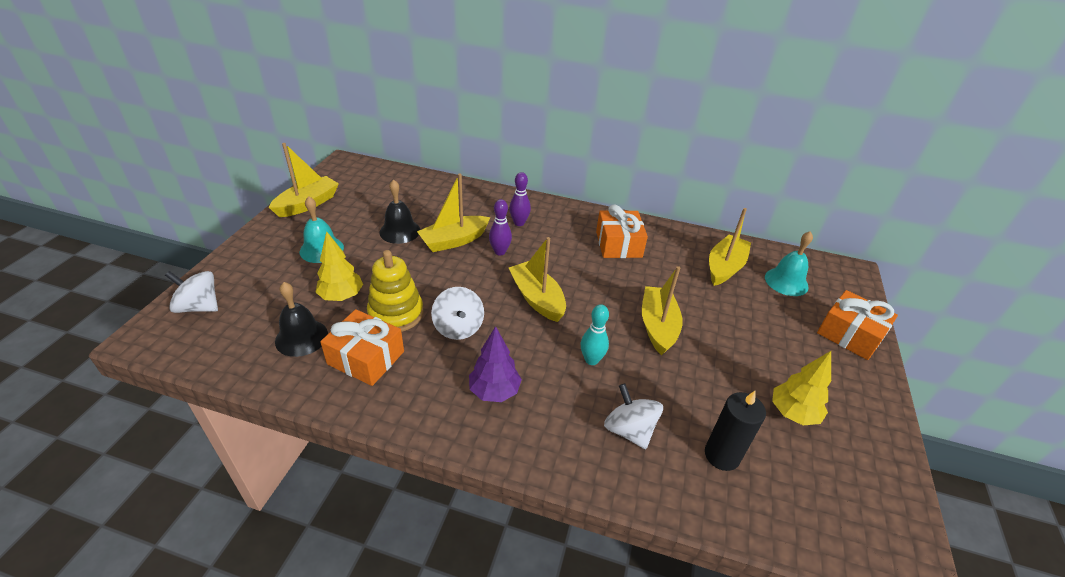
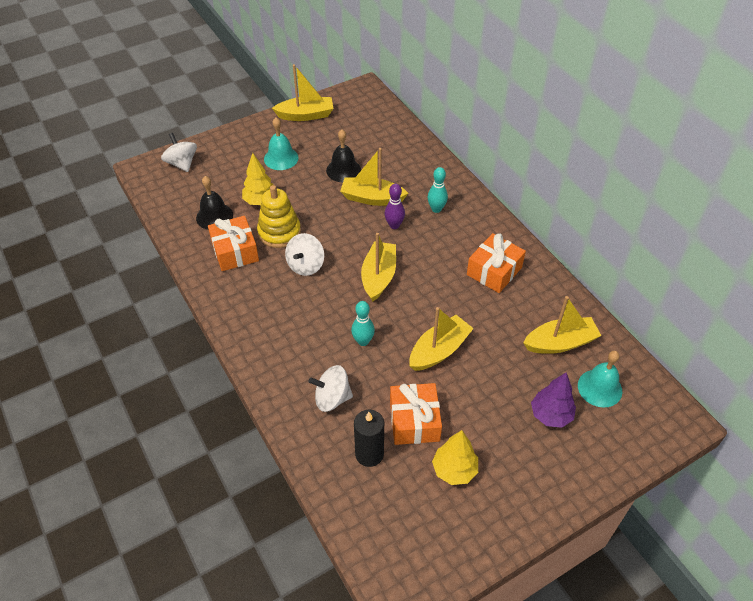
camera: 45 degrees right, 10 degrees up
purple tree [469,326,522,402] -> purple tree moved to [531,372,576,428]
purple bowling pin [509,172,531,226] -> turquoise bowling pin [428,167,448,213]
white spinning top [604,383,663,449] -> white spinning top turned 105 degrees counterclockwise [309,365,353,412]
orange gift [817,290,898,360] -> orange gift moved to [390,383,442,445]

